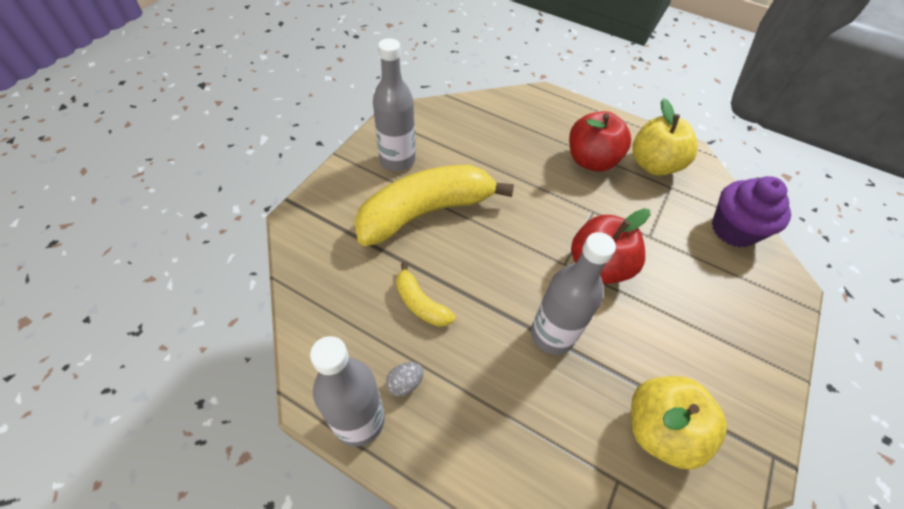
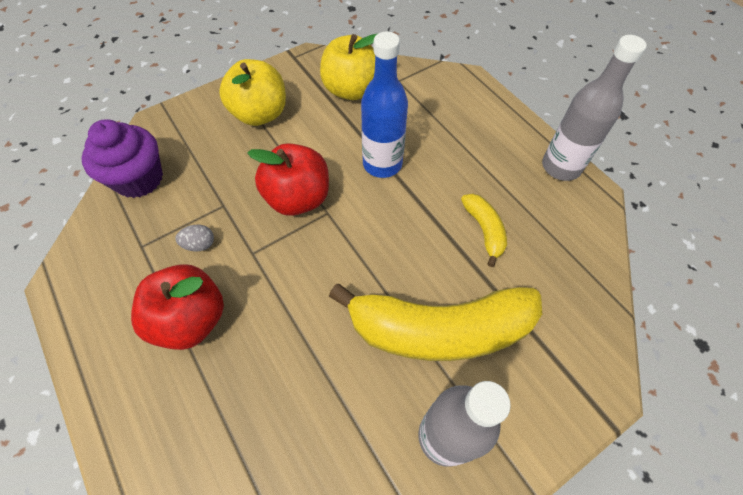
camera: 150 degrees left, 5 degrees up
grey egg [386,362,424,396] -> grey egg moved to [175,225,214,252]
grey bottle [531,232,616,355] -> blue bottle [361,32,408,178]
yellow apple [632,98,698,176] -> yellow apple moved to [219,59,286,126]

